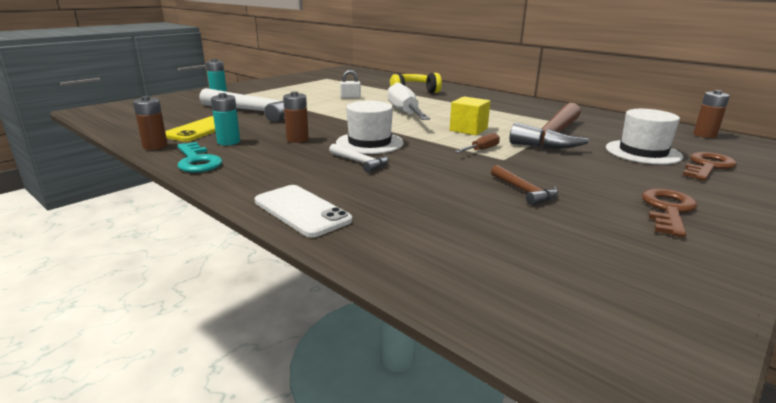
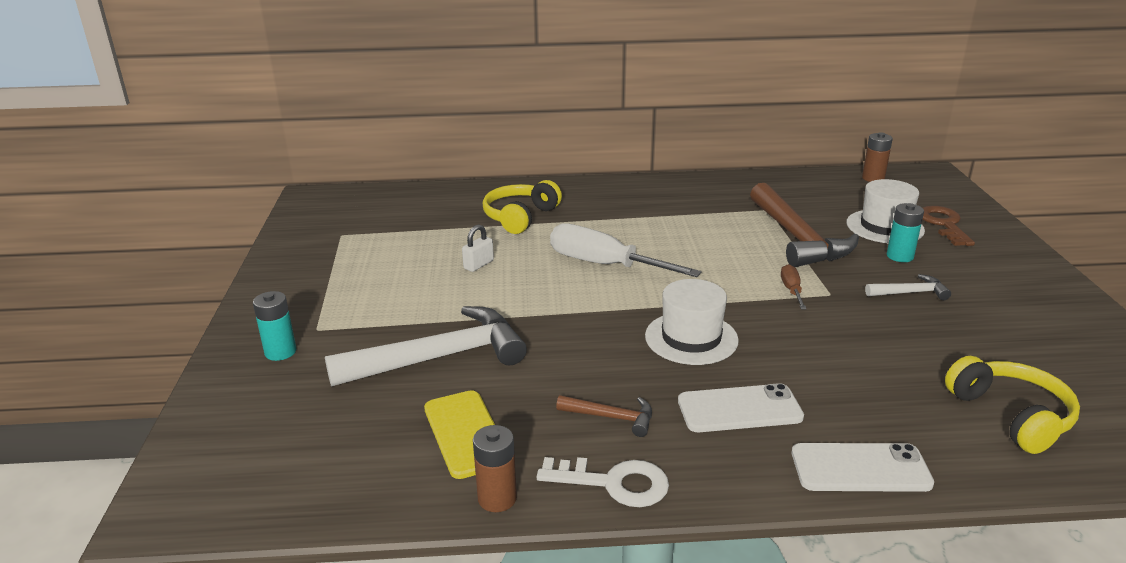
camera: 45 degrees left, 5 degrees up
turquoise key [177,142,222,172] -> white key [537,457,669,507]
turquoise battery [211,93,240,145] -> turquoise battery moved to [887,203,924,262]
brown battery [283,92,309,143] -> none
white hammer [329,144,389,173] -> white hammer moved to [865,274,951,300]
yellow cube [450,96,490,136] -> none
brown hammer [491,165,558,205] -> brown hammer moved to [556,395,652,437]
brown key [642,188,698,237] -> none
none -> white phone [678,383,804,432]
none -> yellow headphones [945,356,1080,454]

